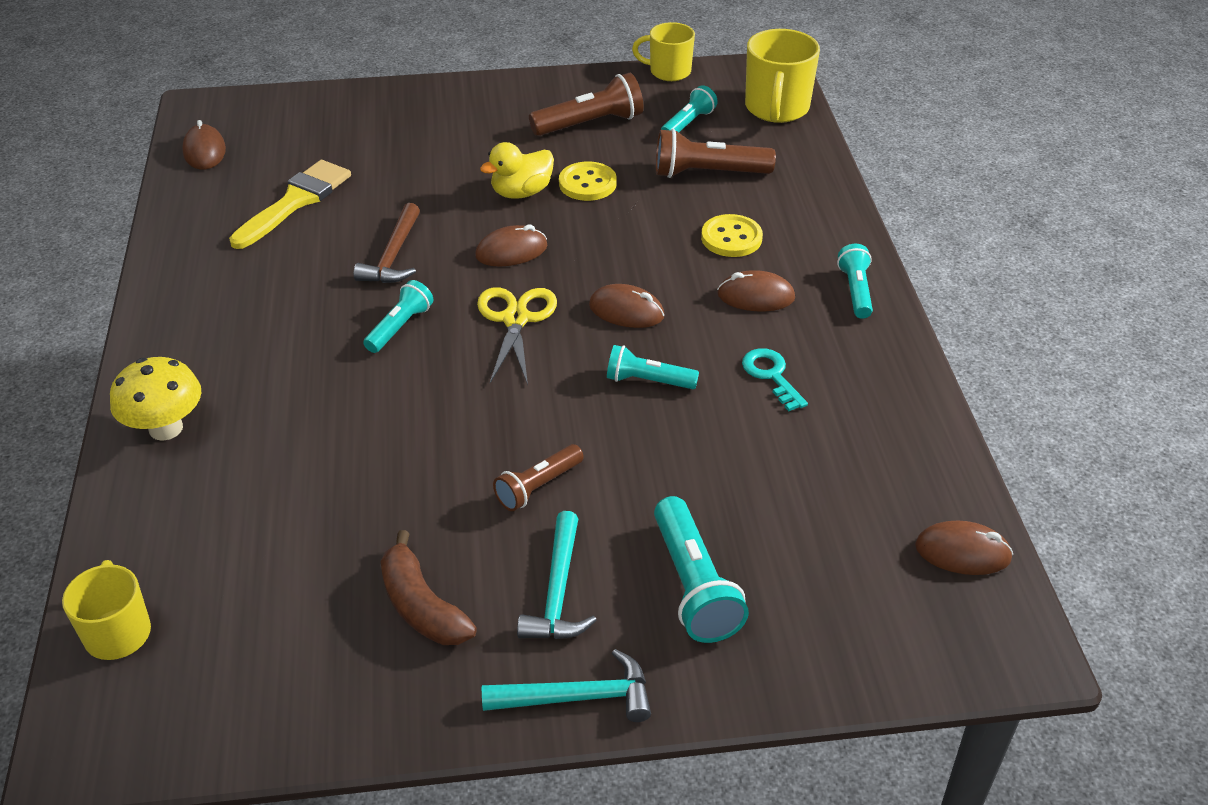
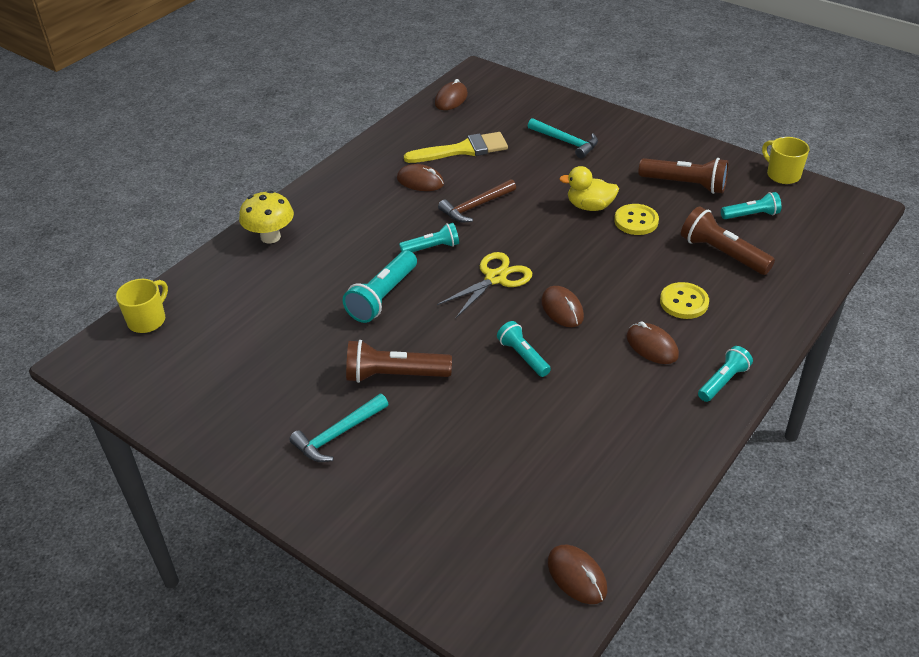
camera: 45 degrees right, 0 degrees up
brown banana [381,530,477,645] -> none
brown mouse [475,225,548,266] -> brown mouse moved to [397,164,444,191]
turquoise hammer [482,649,651,722] -> turquoise hammer moved to [528,118,598,158]
brown flashlight [493,444,584,511] -> brown flashlight [346,340,452,383], size x1.56
turquoise flashlight [654,496,749,643] -> turquoise flashlight moved to [343,250,417,323]
turquoise key [742,348,808,411] -> none
yellow mug [745,29,820,123] -> none

